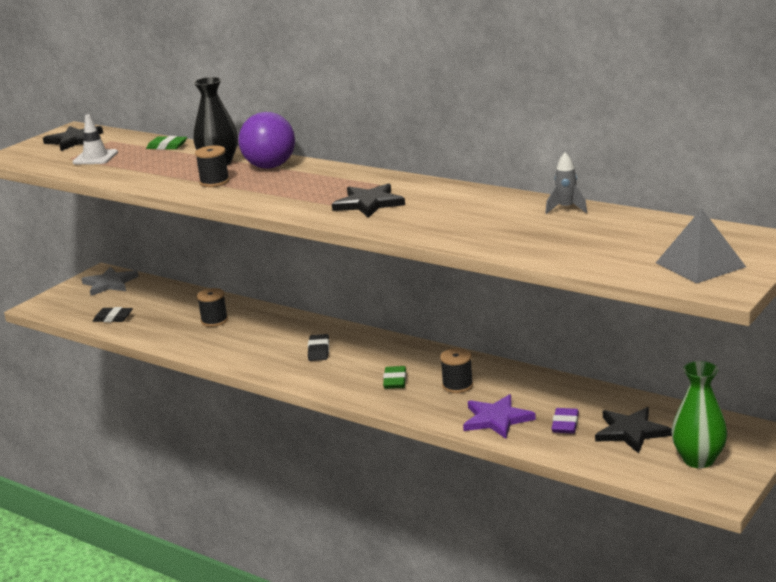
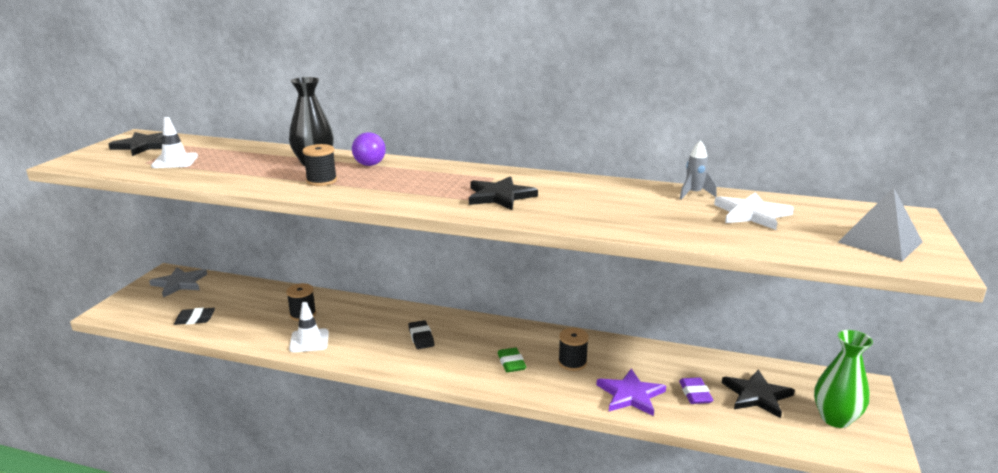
camera: 20 degrees left, 0 degrees up
green eraser [146,136,187,150] -> none
purple ball [238,112,295,169] -> purple ball [352,132,386,166], size x0.61
none -> white traffic cone [289,302,329,352]
none -> white star [714,192,794,230]

